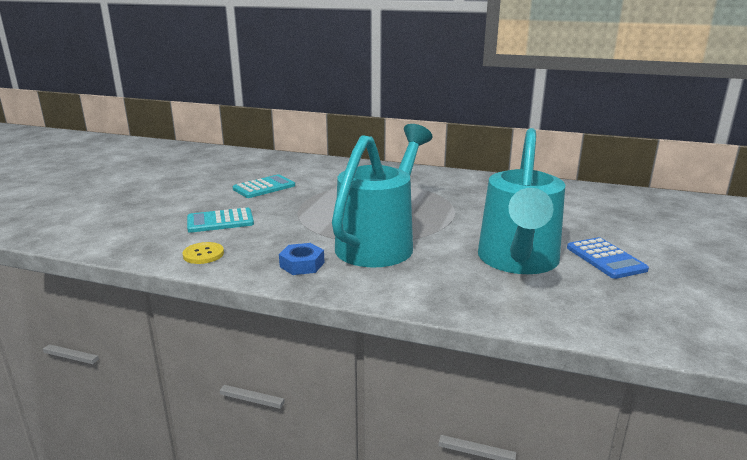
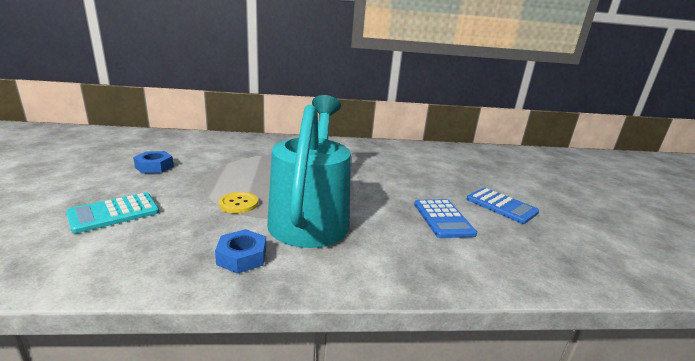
camera: 25 degrees left, 0 degrees up
yellow button [183,242,224,264] -> yellow button moved to [219,192,258,213]
turquoise calculator [233,174,295,198] -> blue nut [133,151,174,174]
turquoise watering can [478,128,565,274] -> blue calculator [414,199,477,238]

